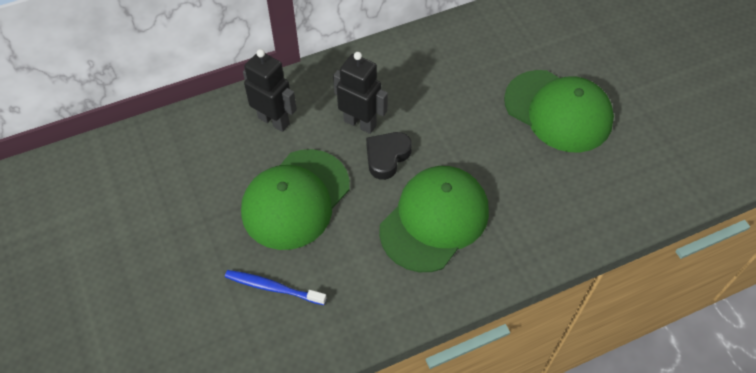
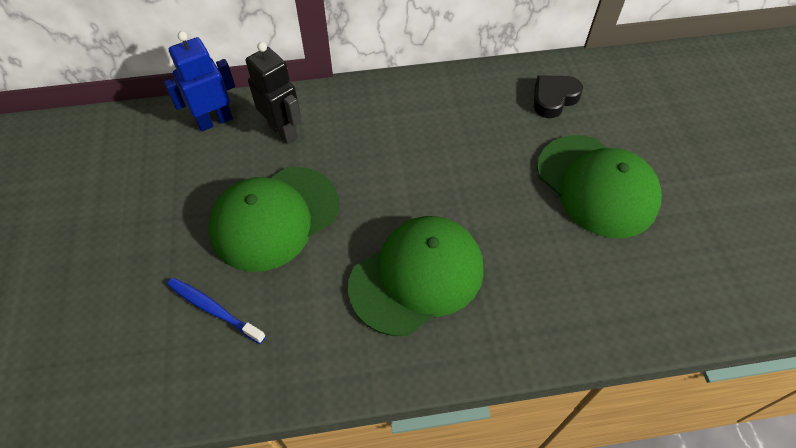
camera: 15 degrees right, 0 degrees up
black robot [333,52,388,134] -> none
black heart [366,132,412,180] -> black heart moved to [534,75,583,118]
none -> blue robot [164,31,235,131]

